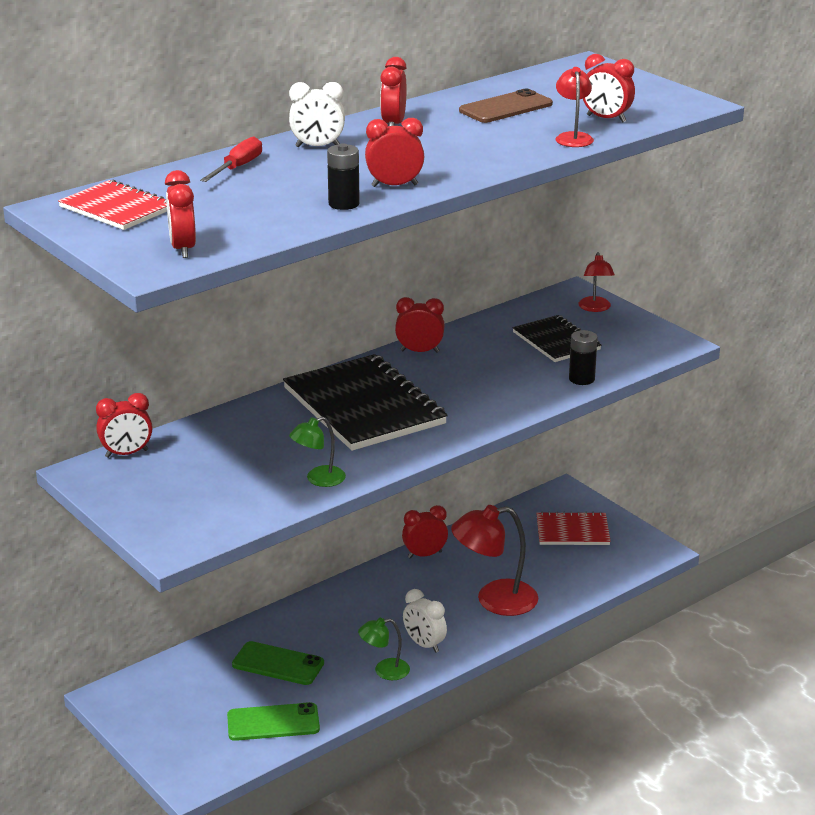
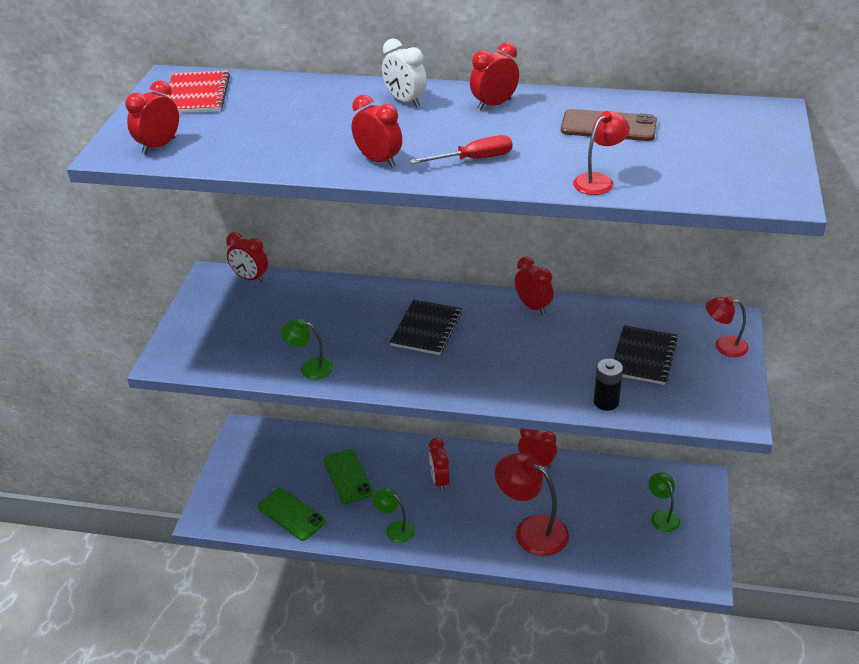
camera: 50 degrees right, 10 degrees up
red screwdriver [200,136,262,182] -> red screwdriver moved to [410,135,512,164]
black notebook [283,354,448,451] -> black notebook [390,300,462,355], size x0.56
black battery [327,143,360,210] -> none
white clock [403,589,447,653] -> none
red notebook [536,511,611,545] -> green lamp [648,472,680,532]
red lamp [578,252,615,312] -> red lamp turned 60 degrees clockwise [706,296,749,357]
red clock [583,54,635,122] -> red clock moved to [429,438,450,492]

